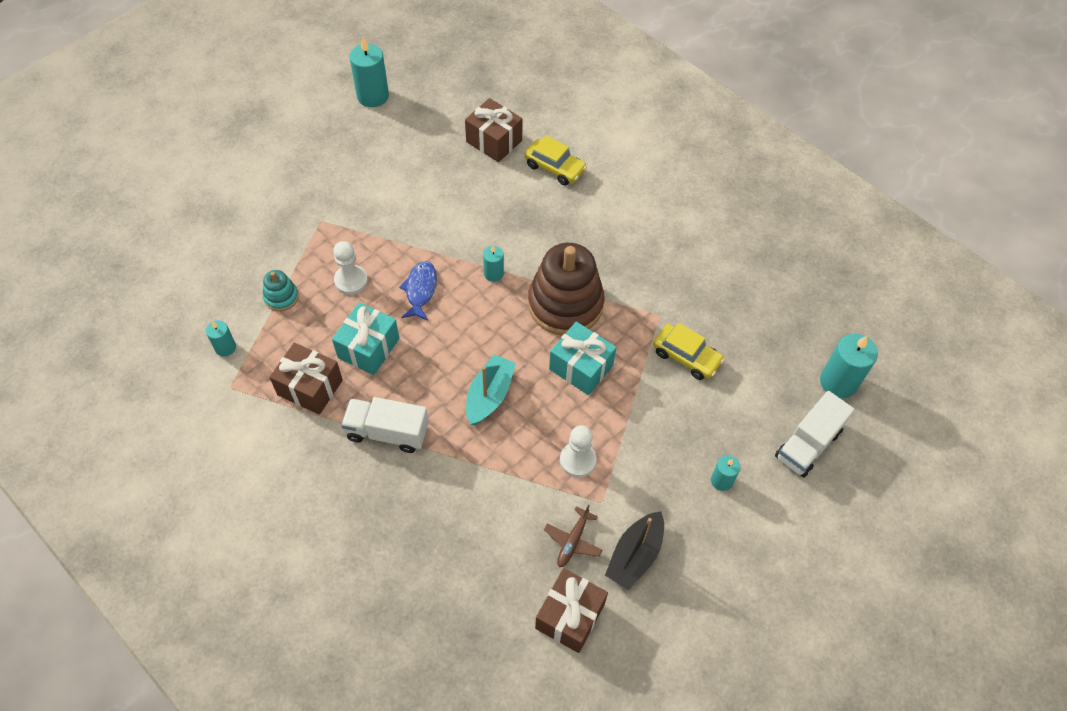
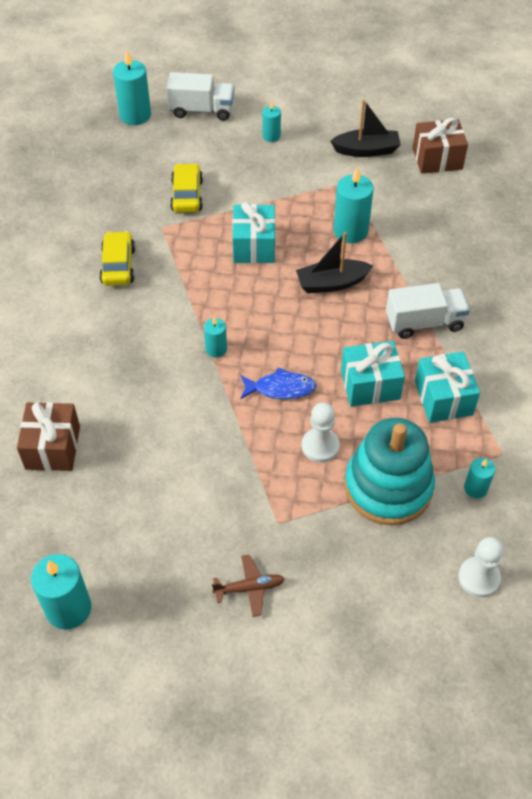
camera: 125 degrees left, 5 degrees down
turquoise stacking toy [263,270,299,311] -> turquoise stacking toy [345,418,435,525], size x2.21
brown gift [269,343,343,415] -> turquoise gift [415,352,480,423]
white truck [341,397,429,453] -> white truck turned 75 degrees counterclockwise [386,283,470,339]
blue fish [399,261,437,321] -> blue fish turned 150 degrees counterclockwise [240,367,316,400]
turquoise boat [466,355,516,425] -> black boat [296,232,373,293]
yellow car [524,135,587,185] -> yellow car moved to [99,231,135,286]
brown stacking toy [528,243,605,336] -> none
brown plane [544,504,602,567] -> brown plane moved to [212,555,285,617]
white pawn [560,425,597,477] -> white pawn moved to [458,537,504,597]
none -> turquoise candle [333,167,374,243]

